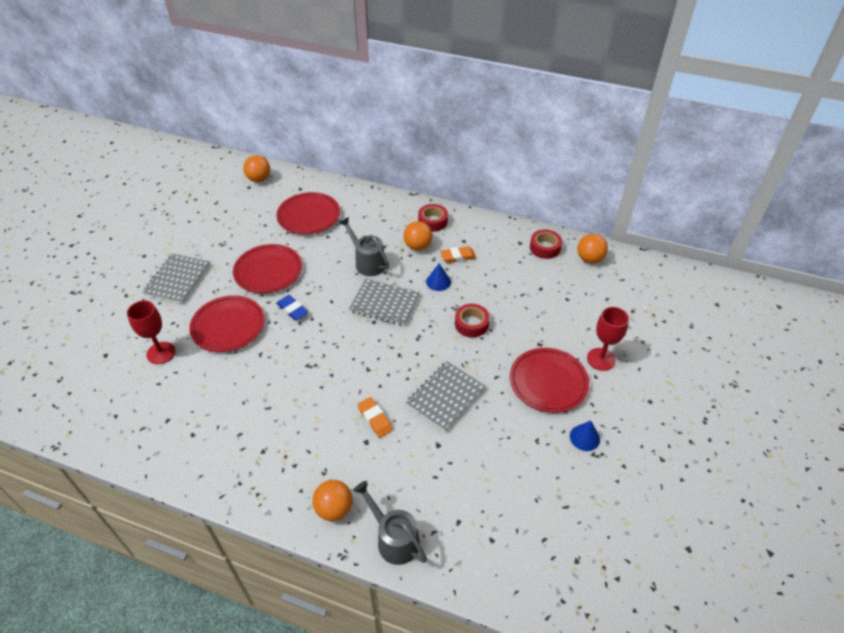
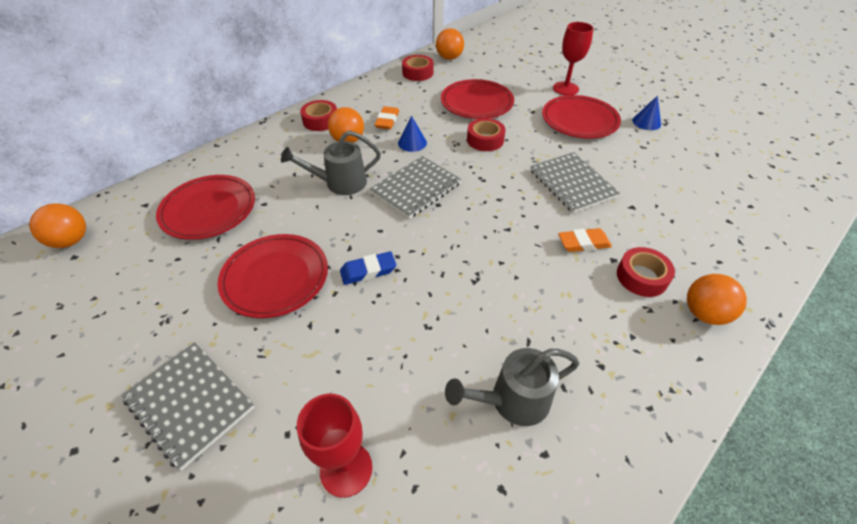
camera: 65 degrees left, 0 degrees up
red plate [189,295,265,352] -> red plate moved to [441,79,514,119]
grey watering can [353,481,427,565] -> grey watering can moved to [445,348,579,426]
none -> red tape [617,247,675,297]

